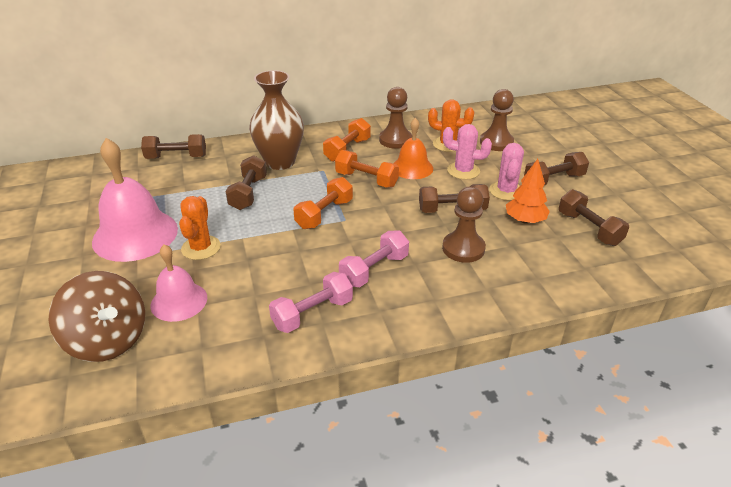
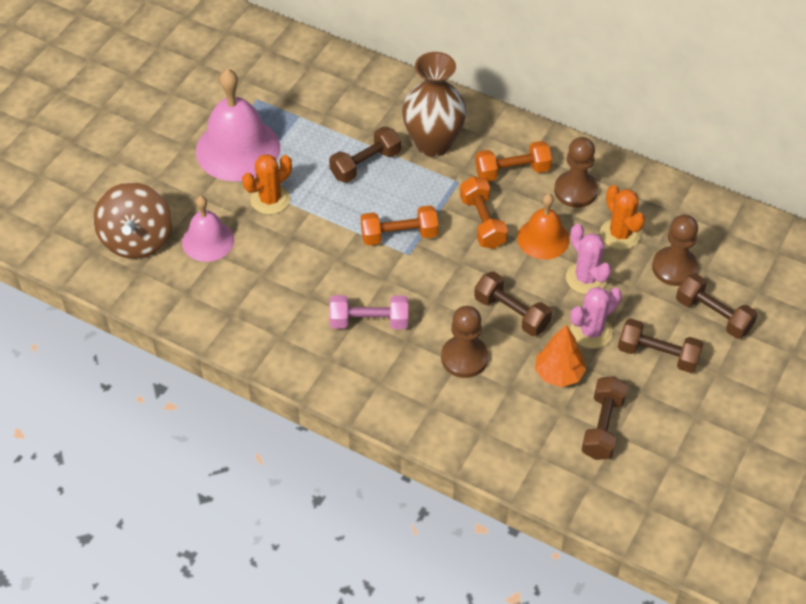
camera: 45 degrees right, 15 degrees up
brown dumbbell [141,134,206,159] -> brown dumbbell moved to [676,273,757,339]
pink dumbbell [269,272,353,333] -> none

